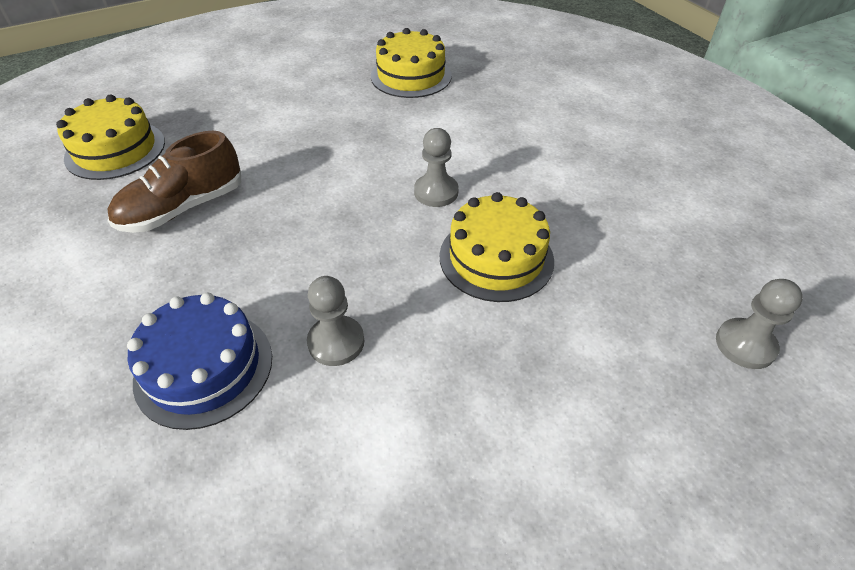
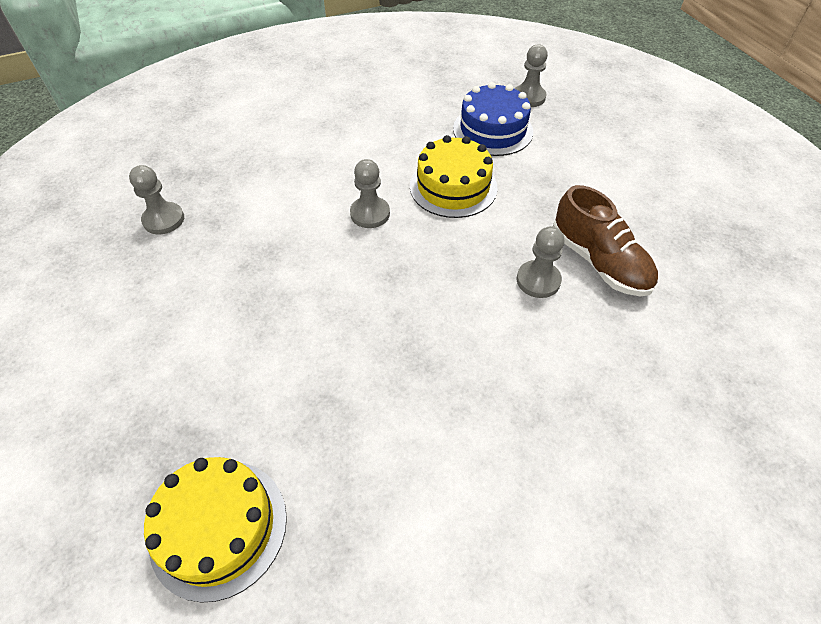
camera: 85 degrees left, 5 degrees up
brown shoe [107,131,241,233] -> brown shoe moved to [553,185,658,296]
blue cake [127,293,272,430] -> blue cake moved to [453,82,533,156]
yellow cake [371,28,452,98] -> grey pawn [129,165,184,234]

